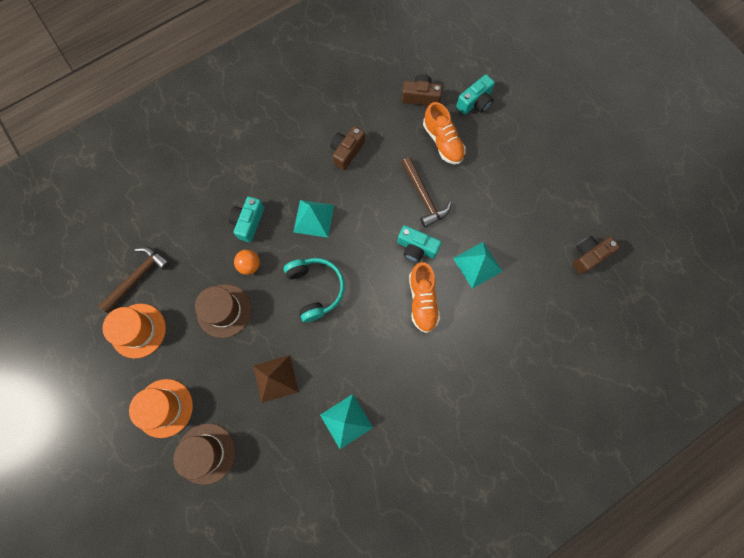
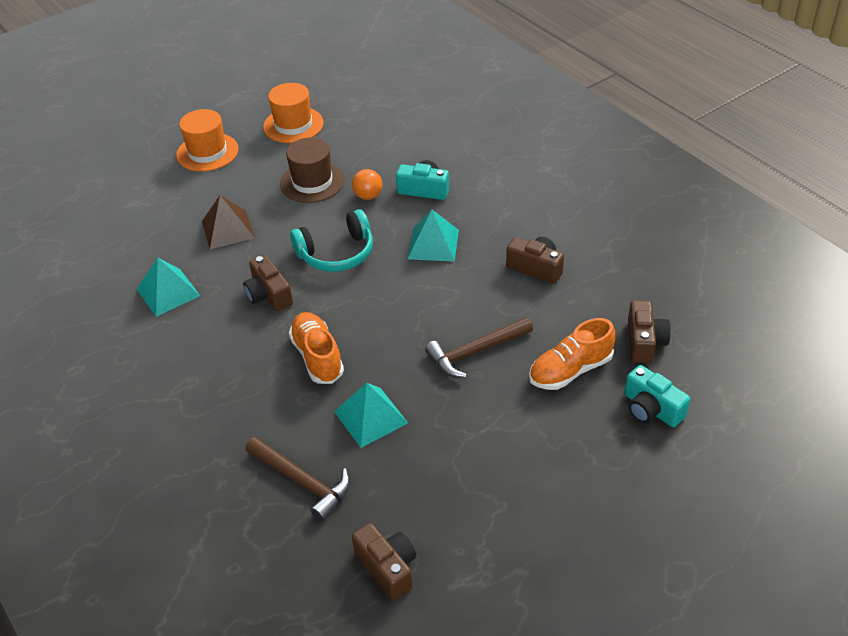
camera: 90 degrees right, 30 degrees down
brown hammer [99,247,170,313] -> brown hammer moved to [246,437,350,521]
brown hat [173,423,235,485] -> none
turquoise camera [397,225,441,263] -> none
orange shoe [409,262,440,333] -> orange shoe turned 75 degrees clockwise [289,312,344,384]
none -> brown camera [243,255,293,311]

